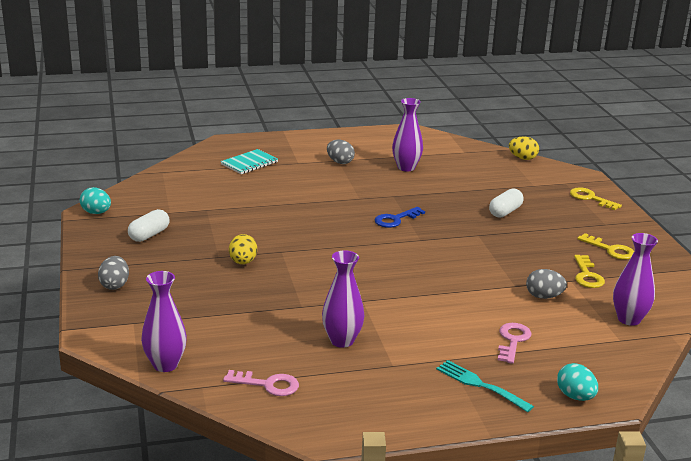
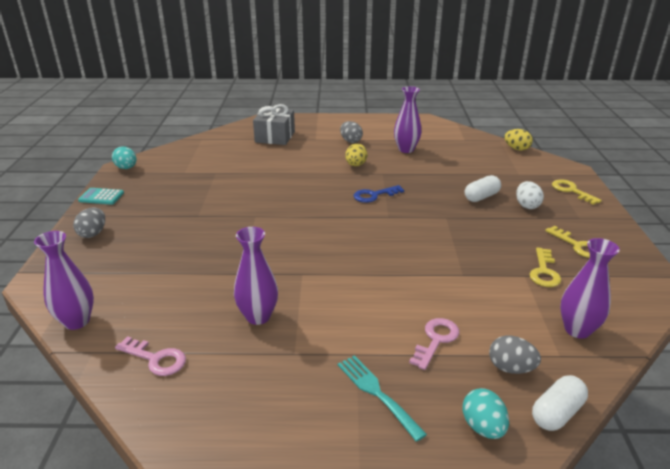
camera: 15 degrees right, 5 degrees up
white capsule [128,209,170,242] -> white capsule moved to [532,375,588,431]
turquoise notebook [221,149,278,174] -> grey gift [253,104,295,145]
yellow egg [229,234,257,264] -> yellow egg moved to [345,143,367,166]
grey egg [526,269,567,299] -> grey egg moved to [489,335,541,374]
none -> turquoise calculator [78,188,124,205]
none -> white egg [516,181,544,209]

